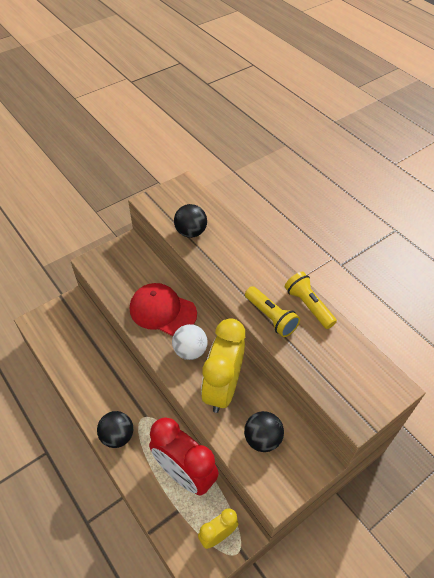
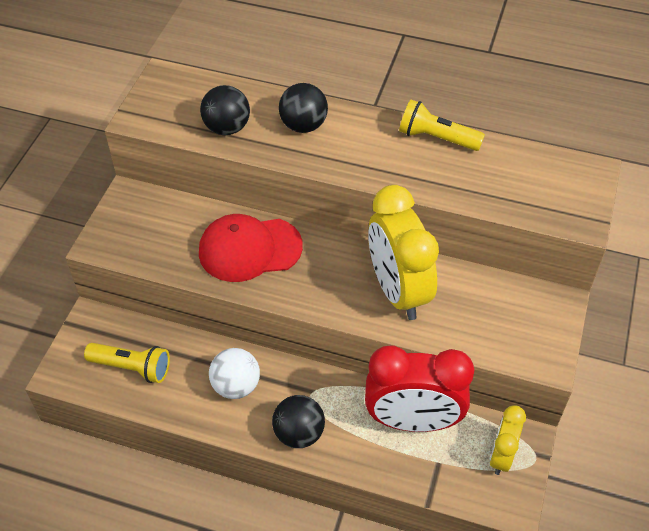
camera: 35 degrees left, 0 degrees up
white ball [172,324,208,360] -> white ball moved to [209,348,260,399]
black ball [244,411,284,452] -> black ball moved to [279,83,328,133]
yellow flashlight [245,286,300,337] -> yellow flashlight moved to [84,343,170,383]

